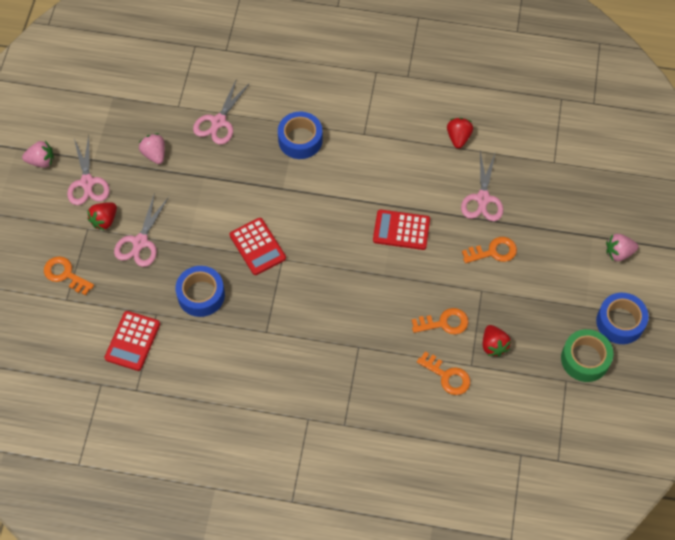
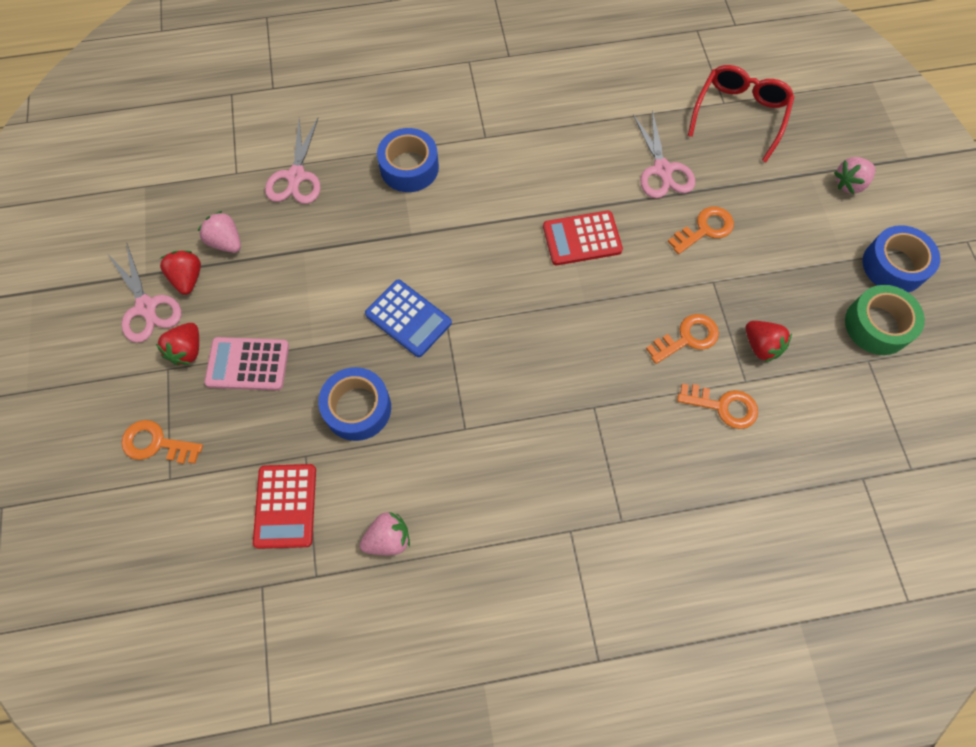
camera: 20 degrees left, 5 degrees up
pink strawberry [22,141,54,168] -> pink strawberry moved to [360,512,410,555]
pink scissors [114,193,169,267] -> pink calculator [204,337,289,391]
red calculator [230,218,286,275] -> blue calculator [365,280,452,357]
red strawberry [447,118,473,149] -> red strawberry moved to [160,250,201,295]
none -> red glasses [688,65,795,162]

